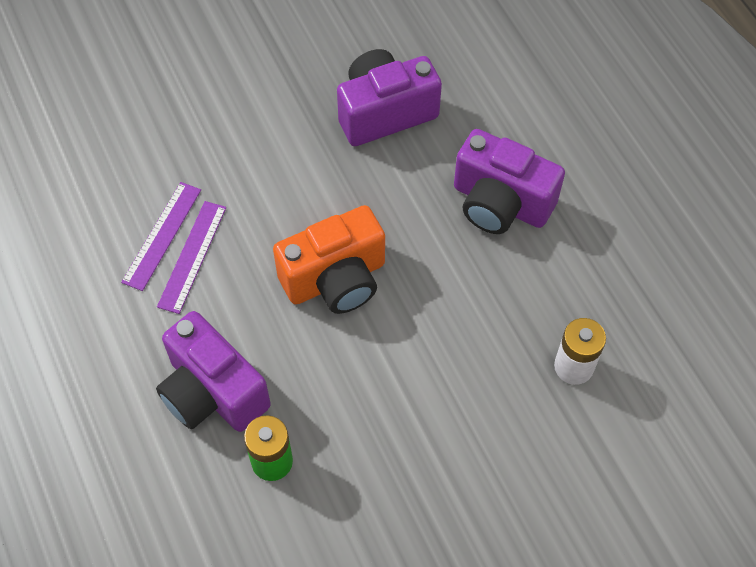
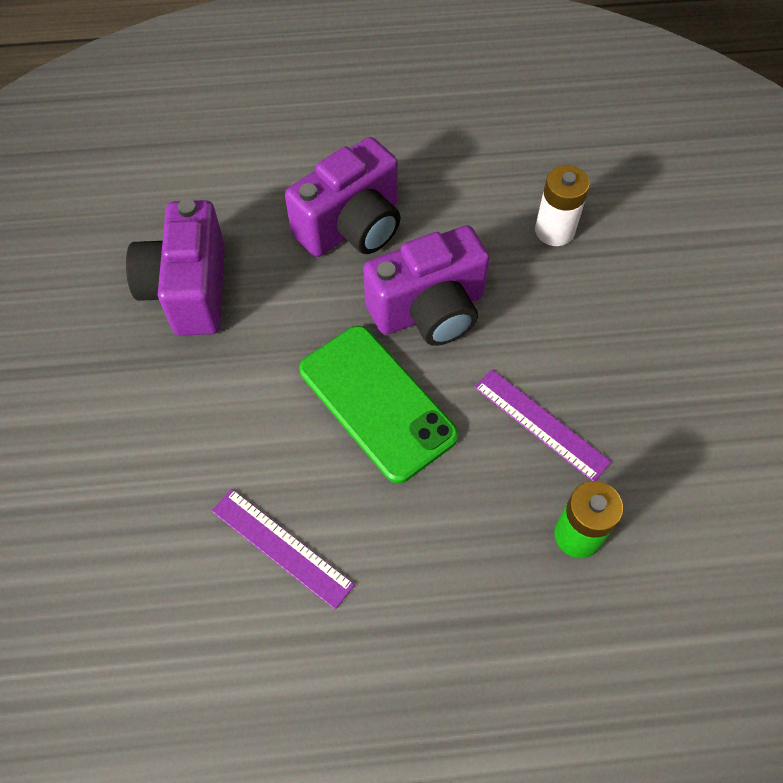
camera: 70 degrees left, 0 degrees up
purple ruler [121,182,201,291] -> purple ruler moved to [474,369,611,481]
purple camera [156,311,271,432] -> purple camera moved to [363,225,490,346]
orange camera [273,205,385,314] -> green phone [299,326,459,483]

